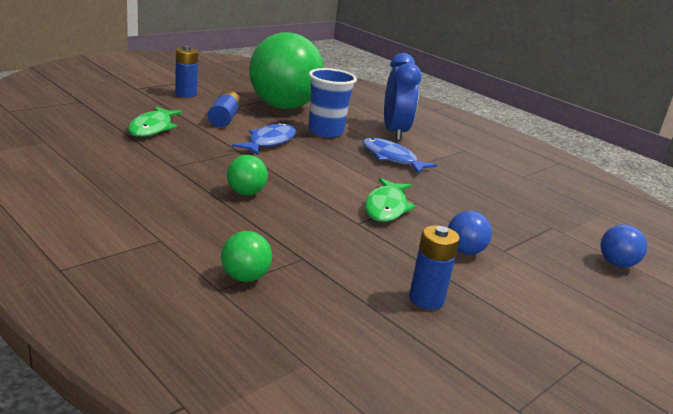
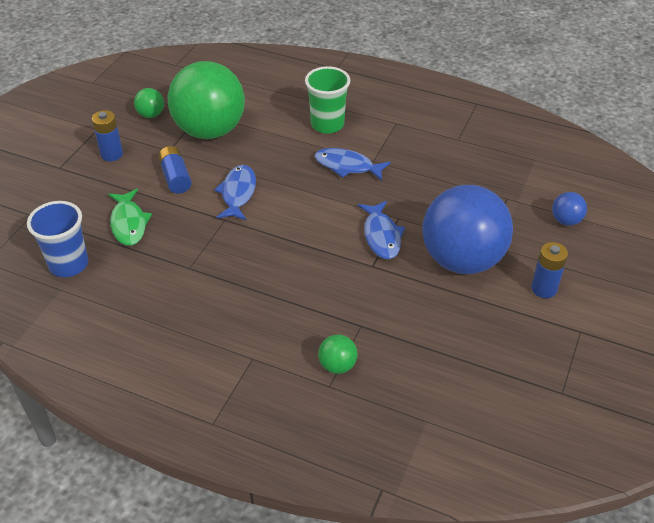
camera: 20 degrees left, 20 degrees up
green ball [227,155,268,195] -> green ball moved to [134,88,164,118]
blue cup [309,68,357,138] -> blue cup moved to [27,201,88,277]
green fish [365,178,416,222] -> blue fish [358,201,405,259]
blue clock [384,53,422,141] -> green cup [305,66,350,134]
blue battery [409,225,460,310] -> blue battery moved to [531,242,568,298]
blue ball [448,211,492,255] -> blue ball [422,185,513,274], size x2.49

